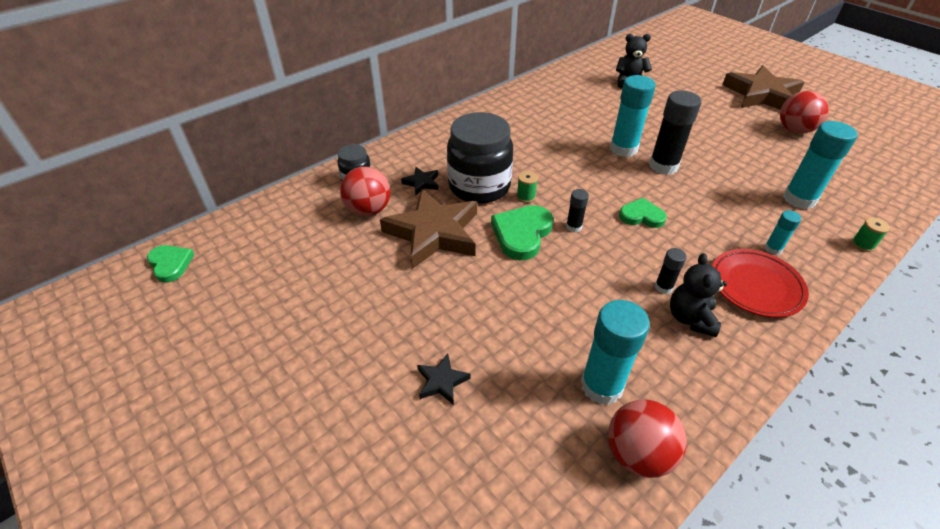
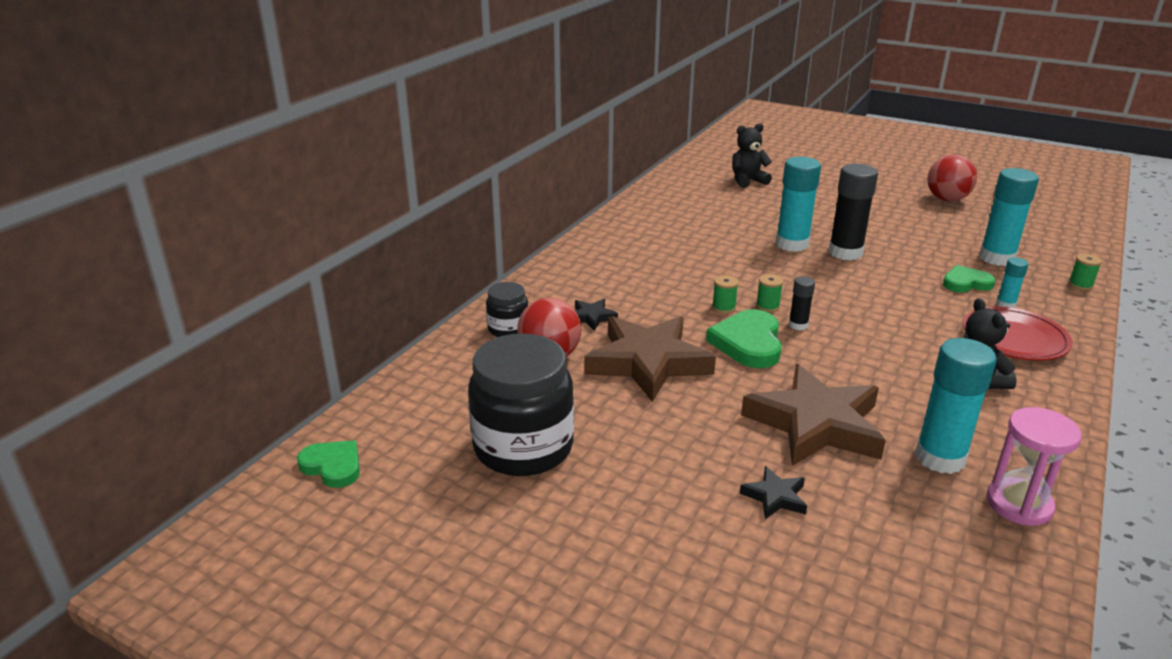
camera: 20 degrees left, 15 degrees down
black jar [447,112,513,204] -> black jar moved to [468,333,574,476]
red ball [608,400,687,478] -> pink hourglass [986,407,1082,526]
green heart [619,198,667,228] -> green heart moved to [943,265,996,292]
black glue stick [655,248,687,294] -> none
brown star [722,65,804,110] -> brown star moved to [741,364,886,466]
none -> green spool [756,274,783,312]

